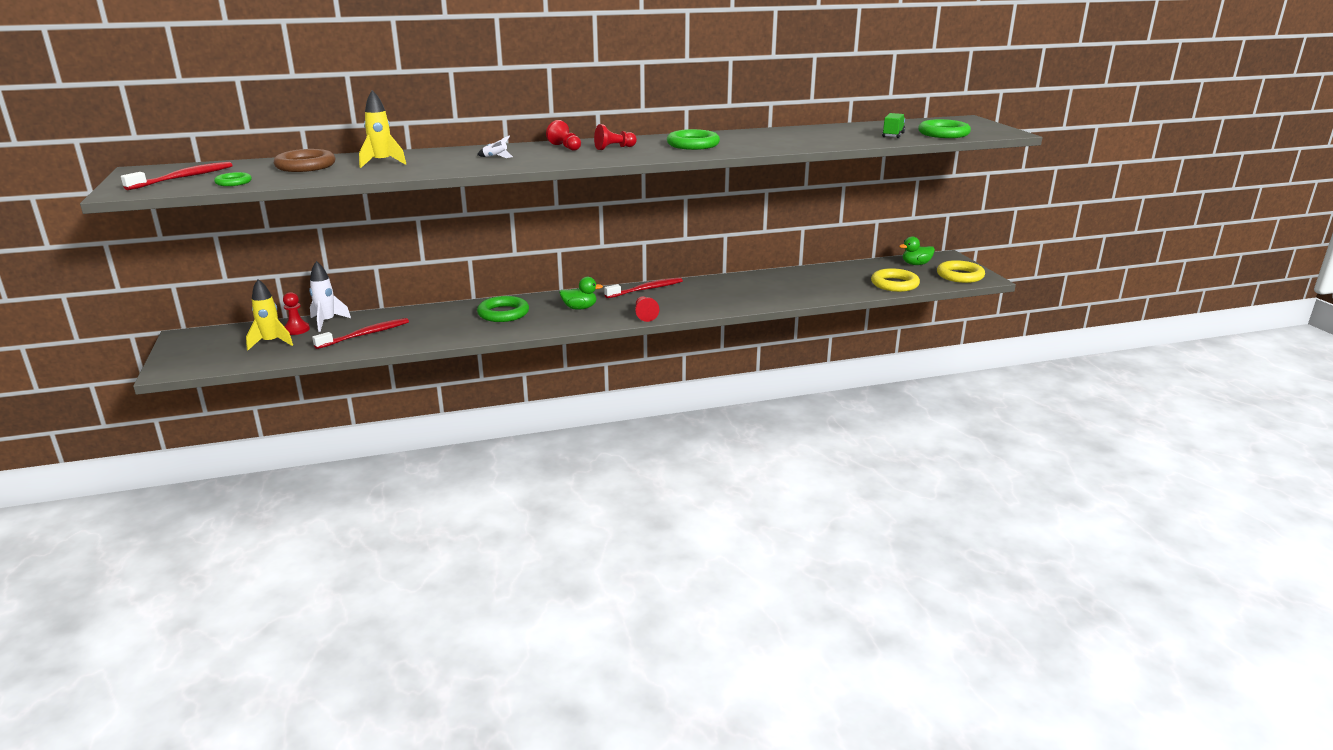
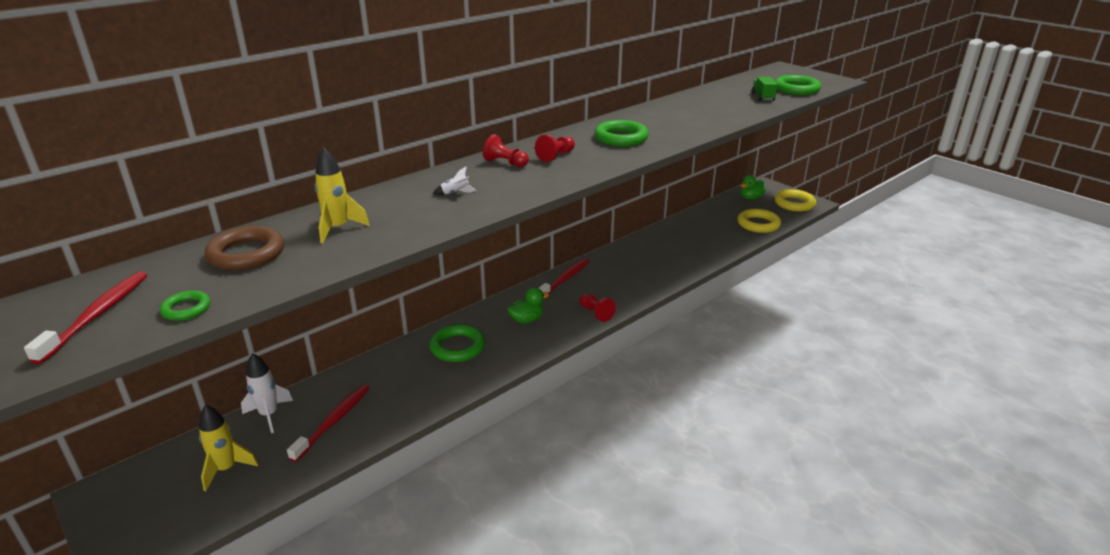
camera: 25 degrees left, 5 degrees up
red pawn [283,292,310,335] -> none

